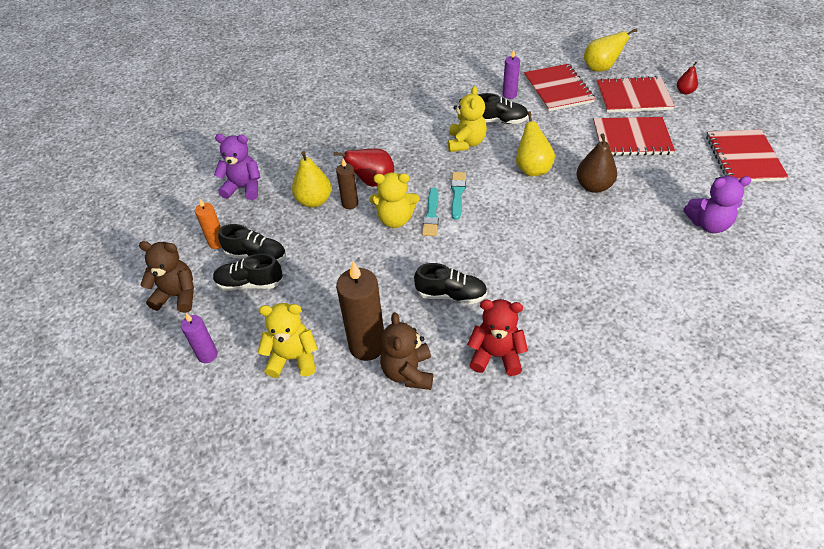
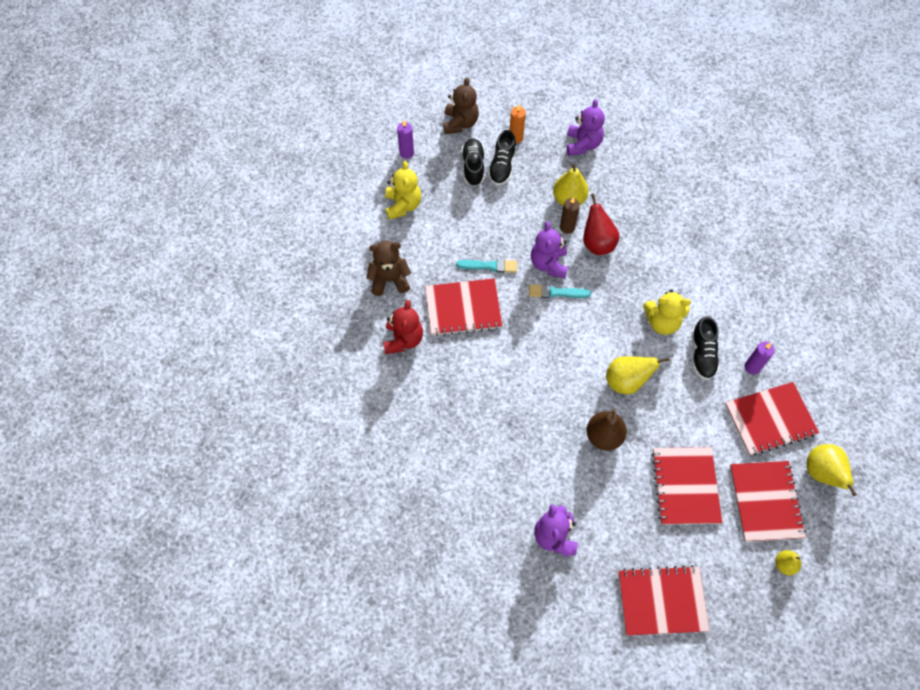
camera: 85 degrees right, 15 degrees up
brown candle [336,261,384,361] -> none
yellow teddy bear [370,172,419,228] -> purple teddy bear [531,222,568,278]
black shoe [414,263,487,304] -> red notebook [425,278,502,336]
turquoise brush [451,172,466,220] -> turquoise brush moved to [456,259,517,273]
red pear [677,62,698,94] -> yellow pear [775,550,801,575]

